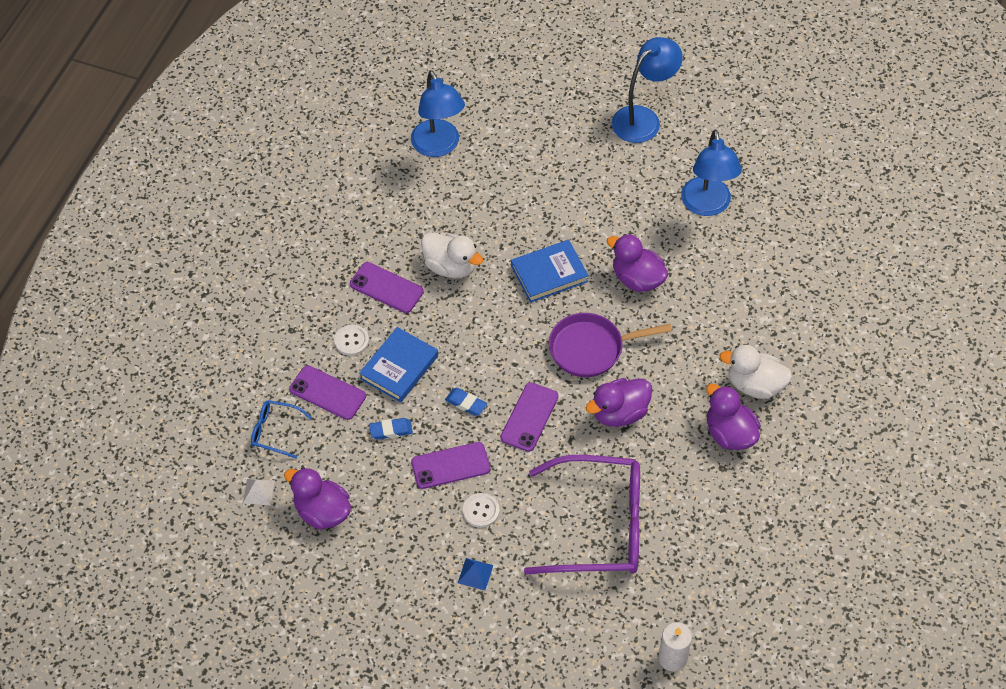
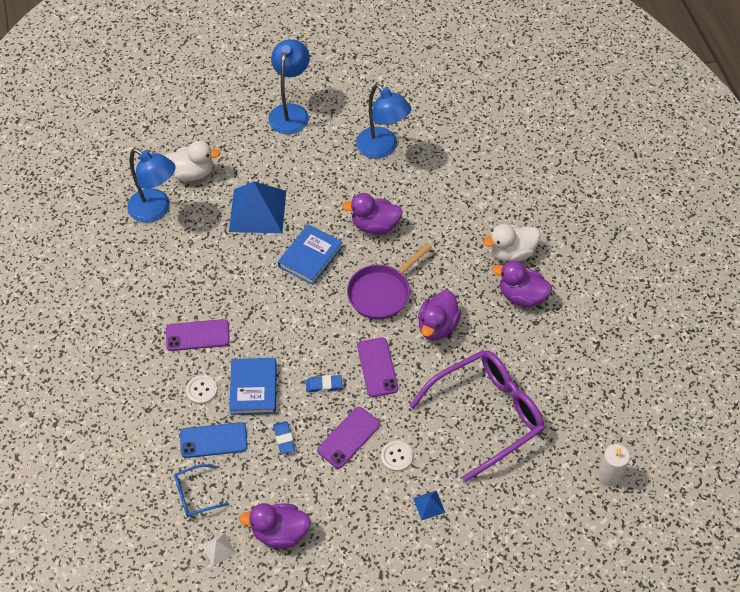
camera: 35 degrees left, 0 degrees up
purple phone [289,365,366,420] -> blue phone [180,422,248,458]
blue eraser [369,418,413,440] -> blue eraser turned 60 degrees counterclockwise [273,421,295,454]
white duck [421,232,483,278] -> white duck moved to [165,141,220,181]
none -> blue pyramid [229,181,286,233]

